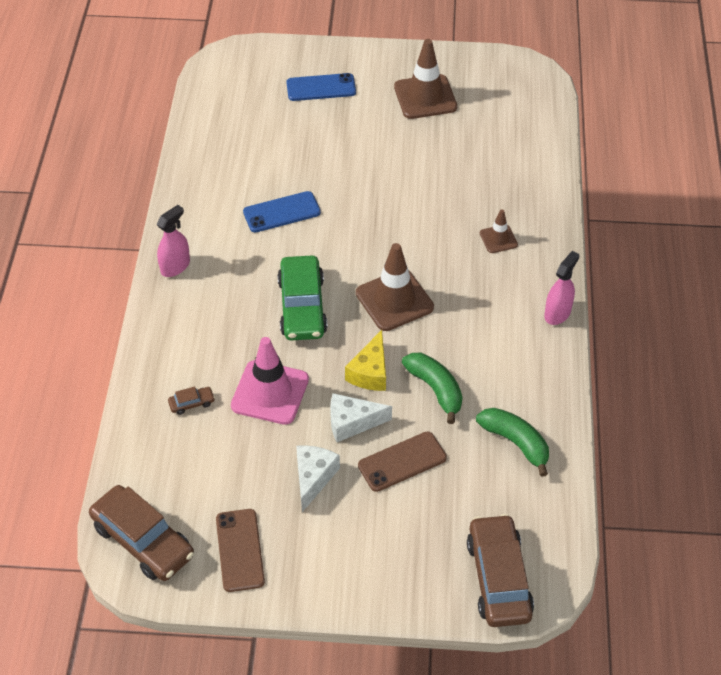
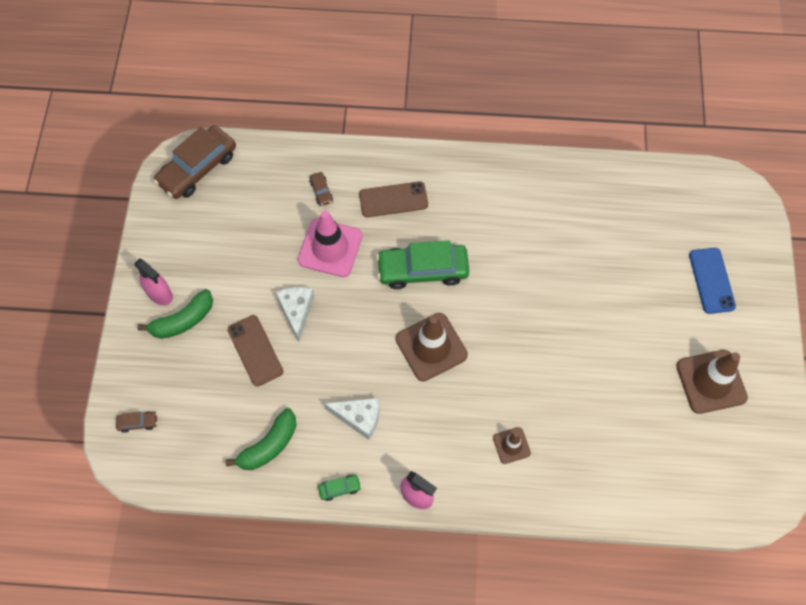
camera: 90 degrees right, 15 degrees up
pink spray bottle [157,205,190,277] -> pink spray bottle moved to [134,258,173,305]
brown phone [216,509,265,592] -> brown phone moved to [359,181,428,217]
blue phone [243,191,321,232] -> none
white cheese [296,445,340,512] -> white cheese moved to [324,398,379,440]
yellow cheese [345,330,386,391] -> none
green banana [402,353,463,424] -> green banana moved to [138,289,213,339]
brown car [467,514,534,627] -> brown car [116,411,157,433], size x0.42
none -> green car [318,475,361,501]

